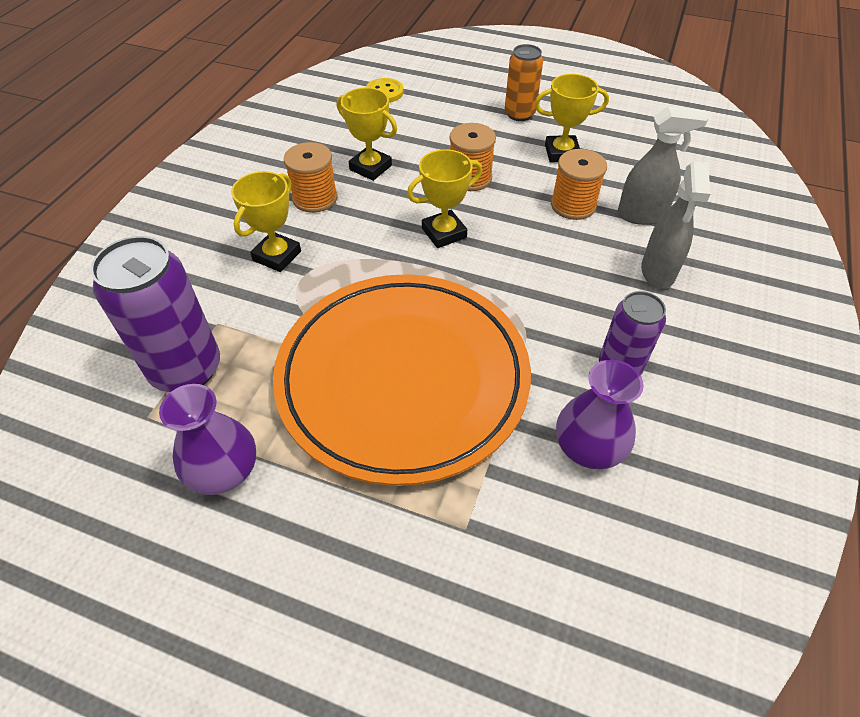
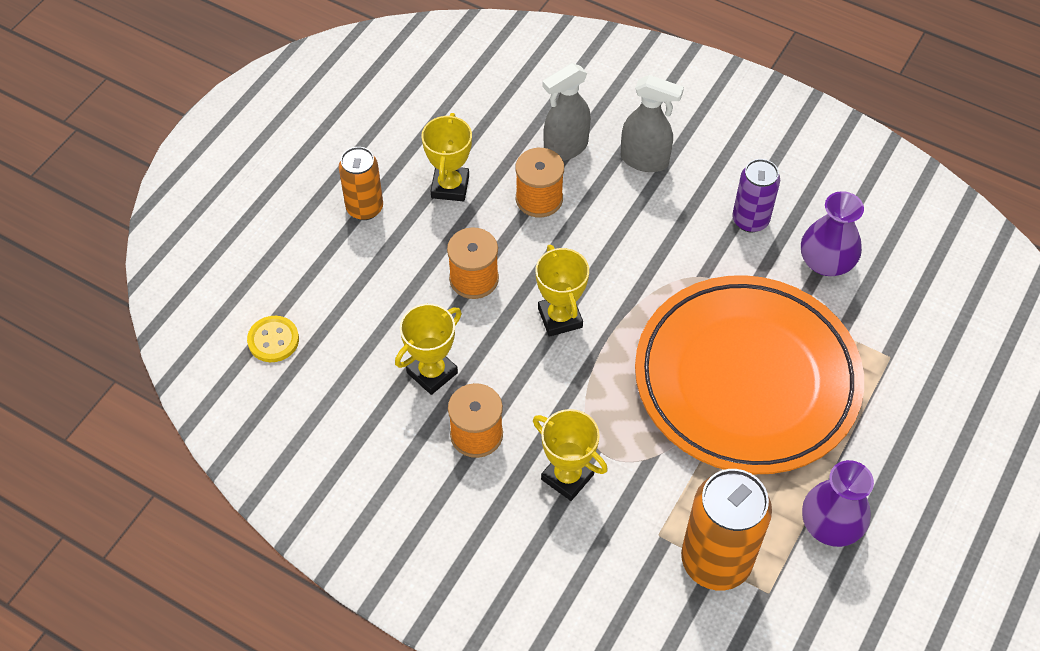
camera: 80 degrees left, 5 degrees up
purple can [90,236,220,392] -> orange can [681,469,772,591]
grey spray bottle [618,106,709,225] -> grey spray bottle turned 135 degrees counterclockwise [542,63,591,161]

